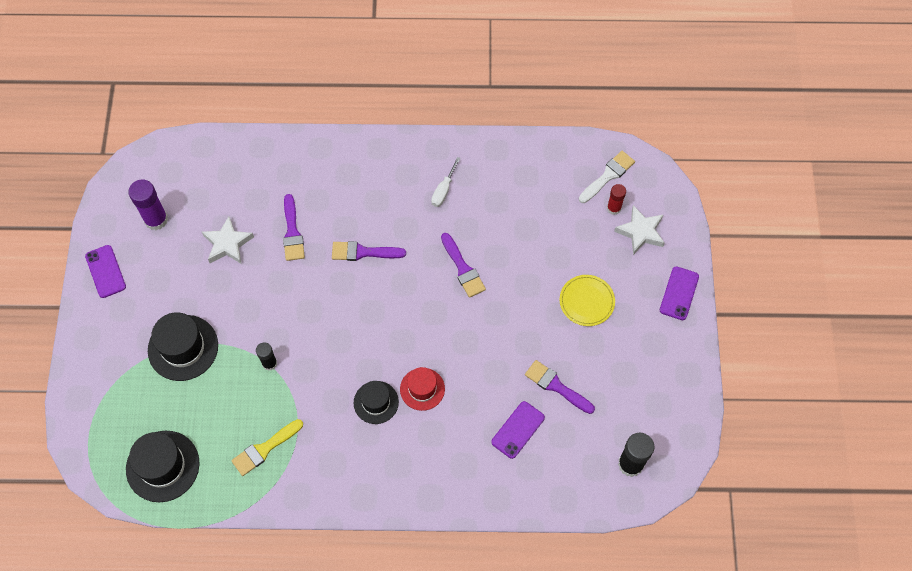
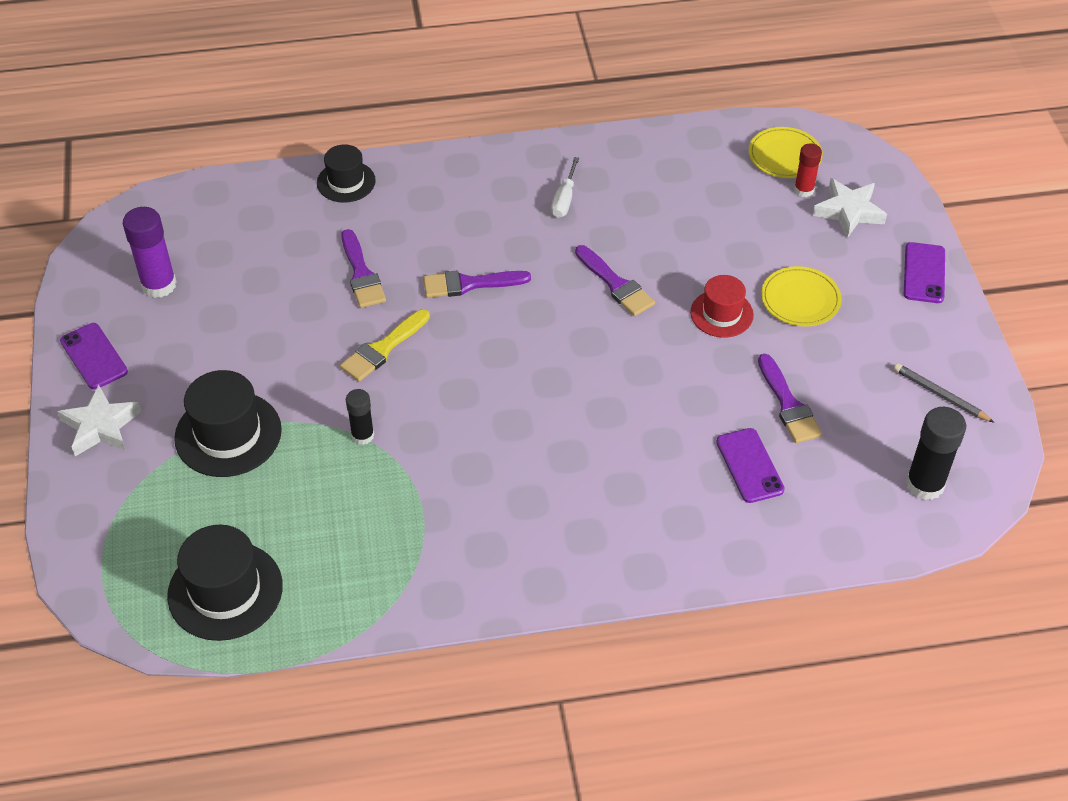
camera: 10 degrees left, 15 degrees down
white star [202,216,254,264] -> white star moved to [57,385,142,456]
yellow brush [231,419,303,476] -> yellow brush moved to [340,309,430,382]
black hat [354,381,399,424] -> black hat moved to [317,144,376,203]
red hat [400,367,445,411] -> red hat moved to [690,275,754,338]
purple phone [491,401,545,459] -> purple phone turned 45 degrees counterclockwise [716,428,785,503]
purple brush [525,360,595,414] -> purple brush turned 135 degrees counterclockwise [758,354,822,443]
white brush [579,151,635,203] -> yellow plate [748,127,823,178]
none -> grey pencil [894,363,995,423]

